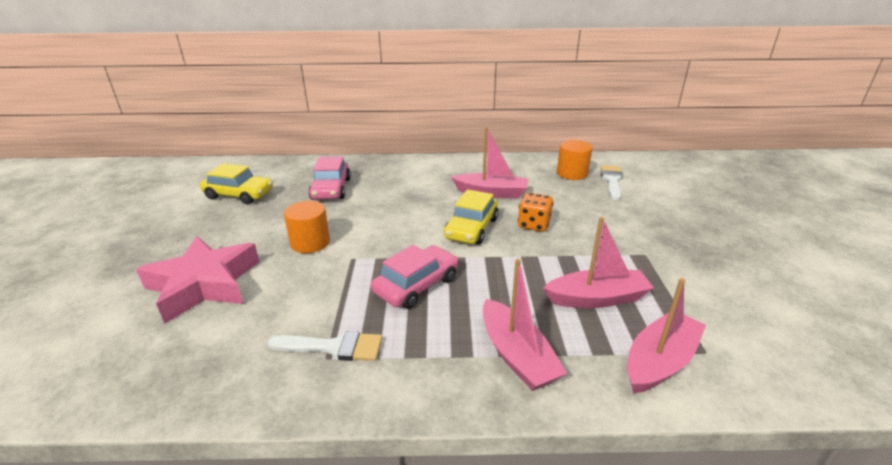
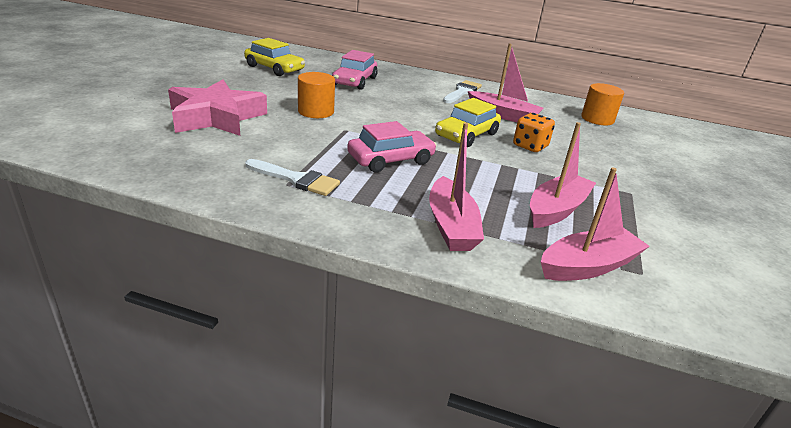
camera: 15 degrees right, 0 degrees up
pink boat [543,217,654,308] -> pink boat turned 60 degrees counterclockwise [530,122,596,228]
white brush [601,165,623,200] -> white brush moved to [443,80,482,103]

